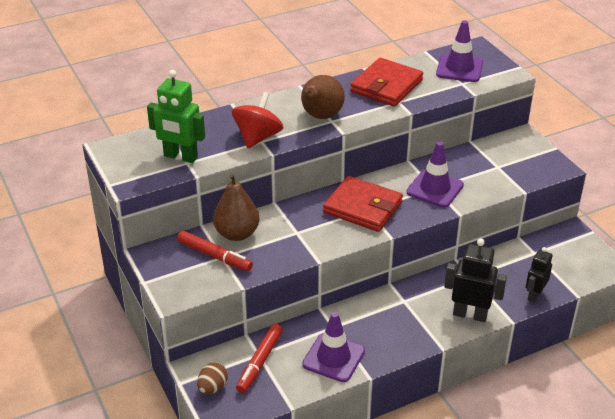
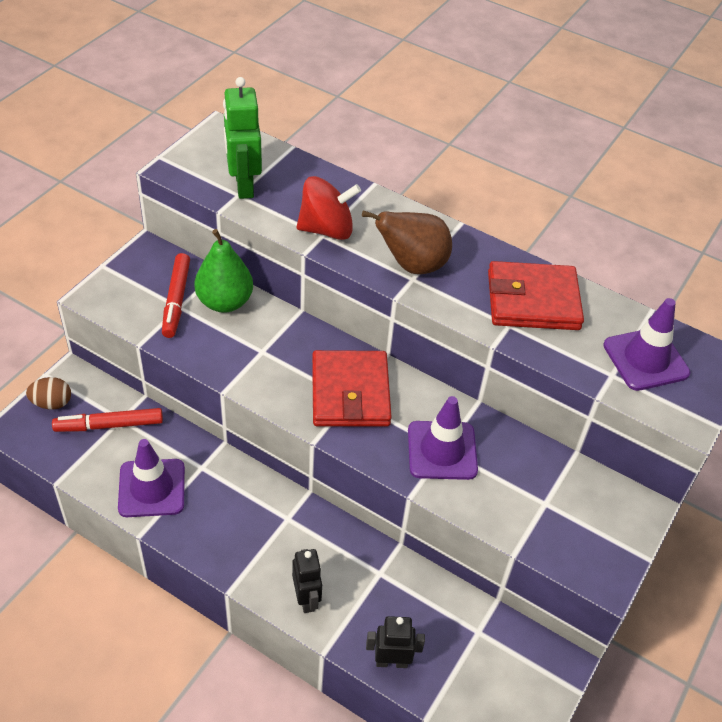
camera: 55 degrees right, 10 degrees up
brown pear [213,173,260,241] -> green pear [194,229,253,313]
black robot [444,238,507,322] -> black robot [292,549,322,613], size x0.65

